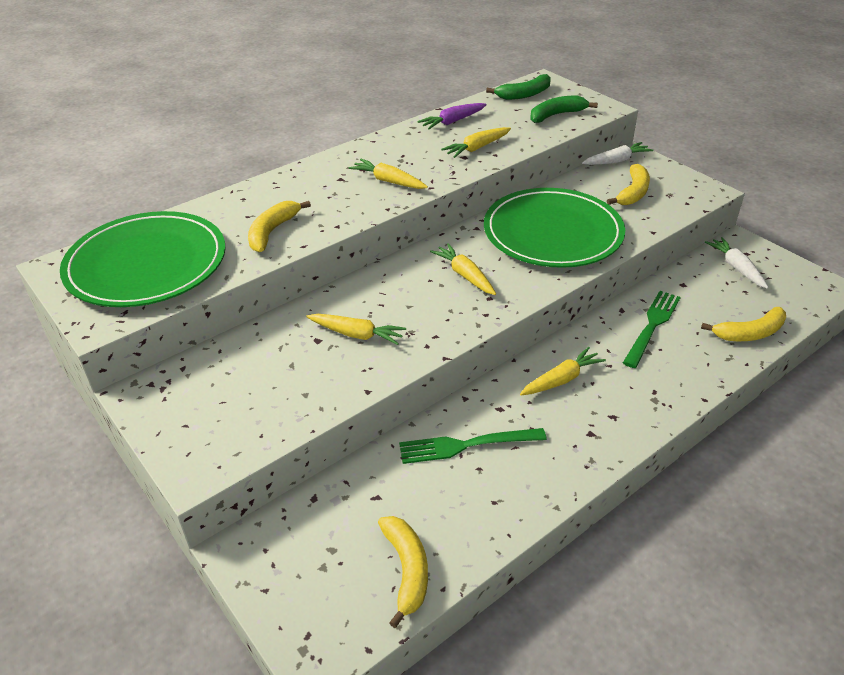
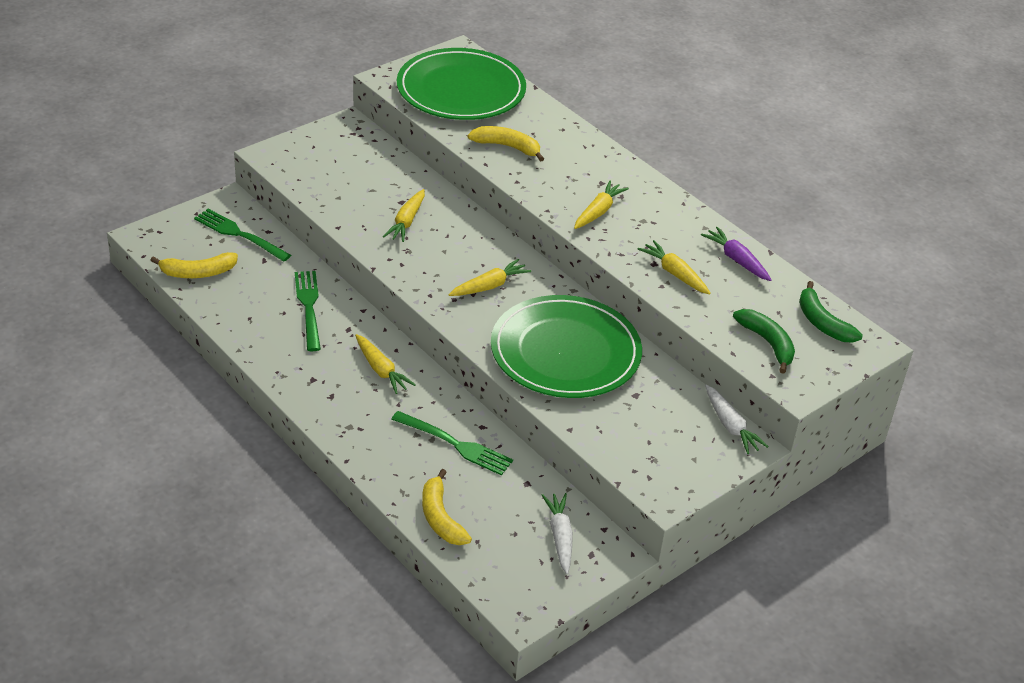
camera: 85 degrees right, 0 degrees up
yellow banana [607,164,650,205] -> none
white carrot [705,237,769,289] -> white carrot turned 75 degrees counterclockwise [542,493,573,574]
none -> green fork [194,209,291,262]

